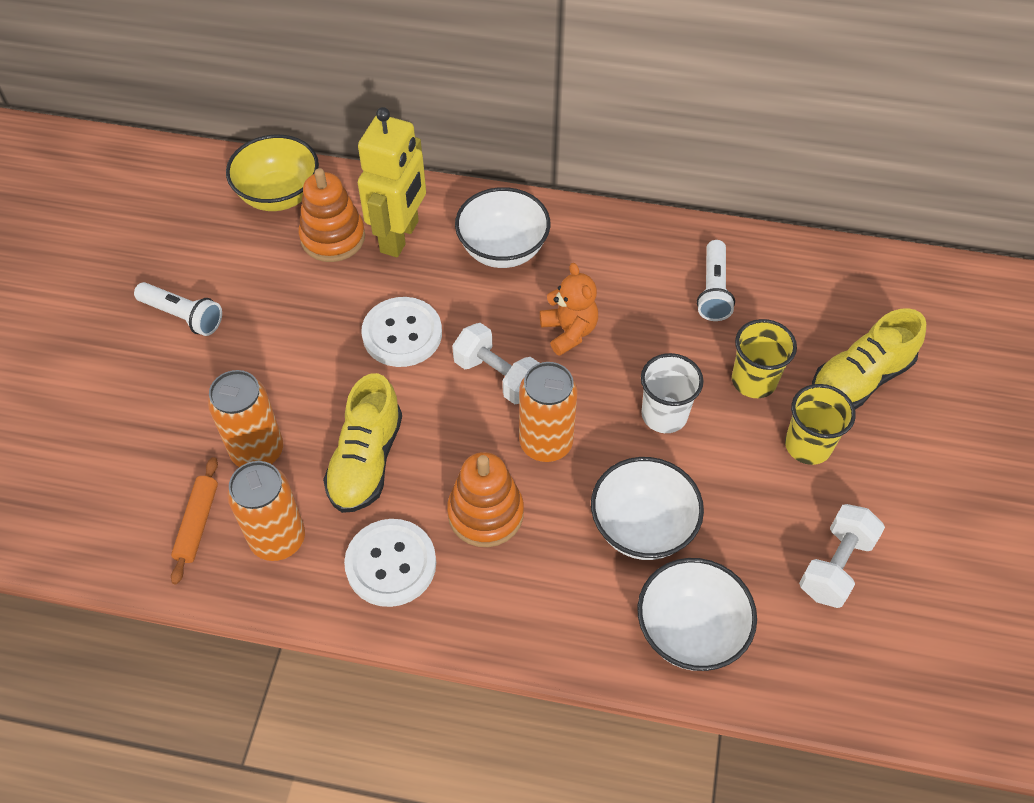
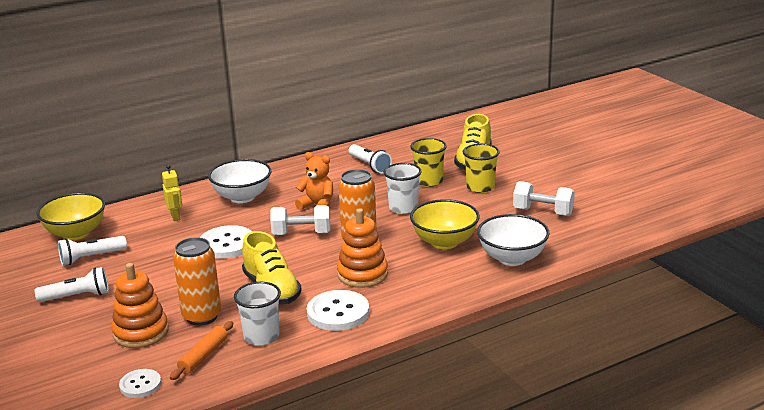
camera: 40 degrees left, 30 degrees down
orange rolling pin [171,457,218,584] -> orange rolling pin turned 60 degrees clockwise [170,321,234,380]
orange can [227,461,305,561] -> white cup [234,282,281,346]
orange stacking toy [299,168,365,262] -> orange stacking toy moved to [111,263,169,348]
yellow robot [358,107,426,257] -> yellow robot [162,165,182,221], size x0.49
white bowl [591,457,704,560] -> yellow bowl [410,199,480,249]
white dumbbell [799,504,885,608] -> white dumbbell turned 60 degrees counterclockwise [513,181,575,216]
none -> white flashlight [58,236,127,265]
none -> white button [119,369,161,398]

